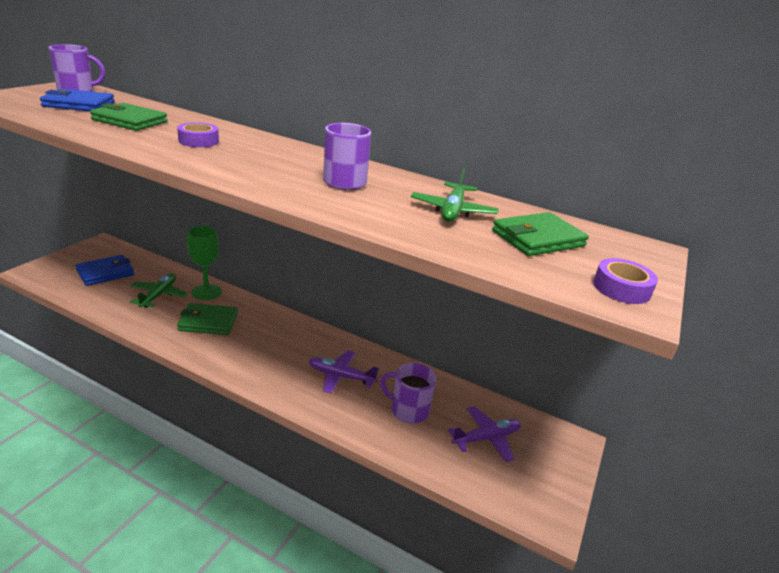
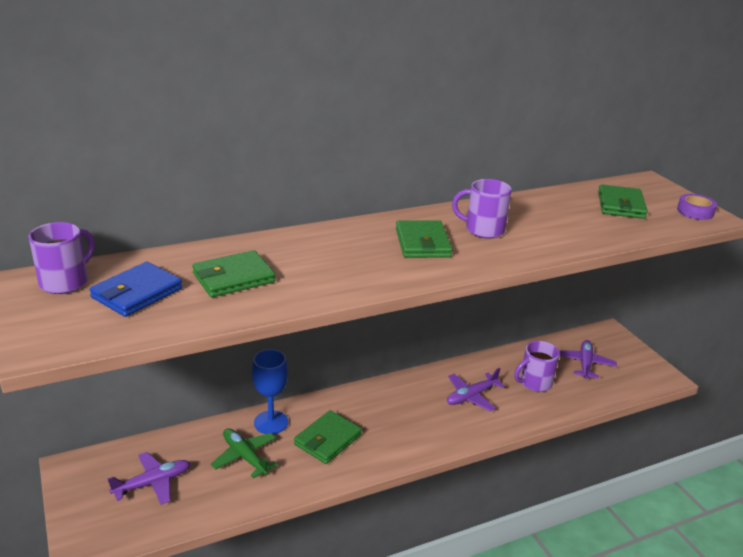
camera: 50 degrees left, 0 degrees up
blue wallet [76,255,134,286] -> purple plane [108,452,190,505]
purple tape [177,122,219,147] -> none
green goblet [187,226,222,300] -> blue goblet [252,349,288,434]
green plane [411,168,498,222] -> none
none -> green wallet [396,220,453,258]

